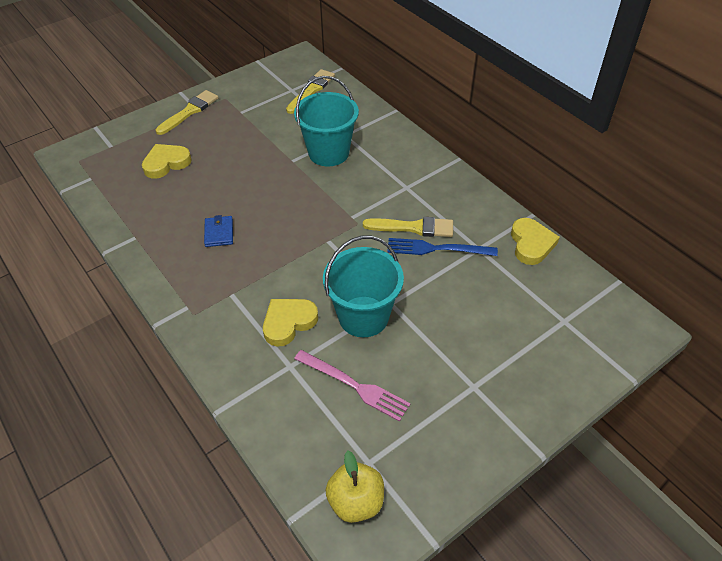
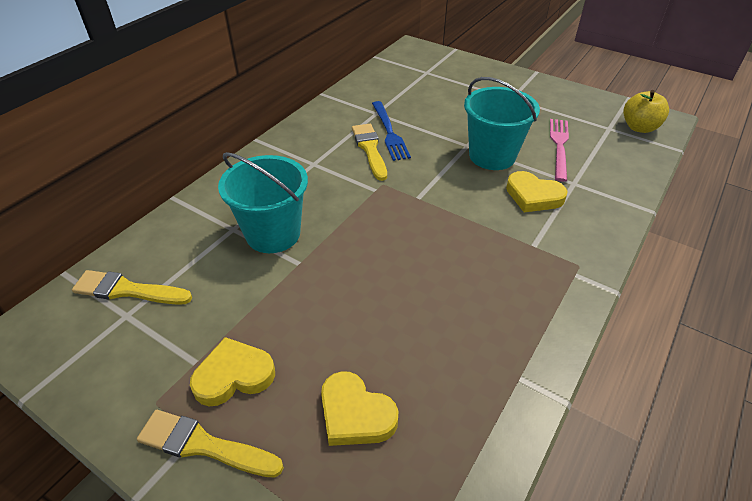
camera: 110 degrees left, 5 degrees down
blue wallet [204,215,233,247] -> none
yellow heart [511,218,560,265] -> yellow heart moved to [190,337,275,407]

